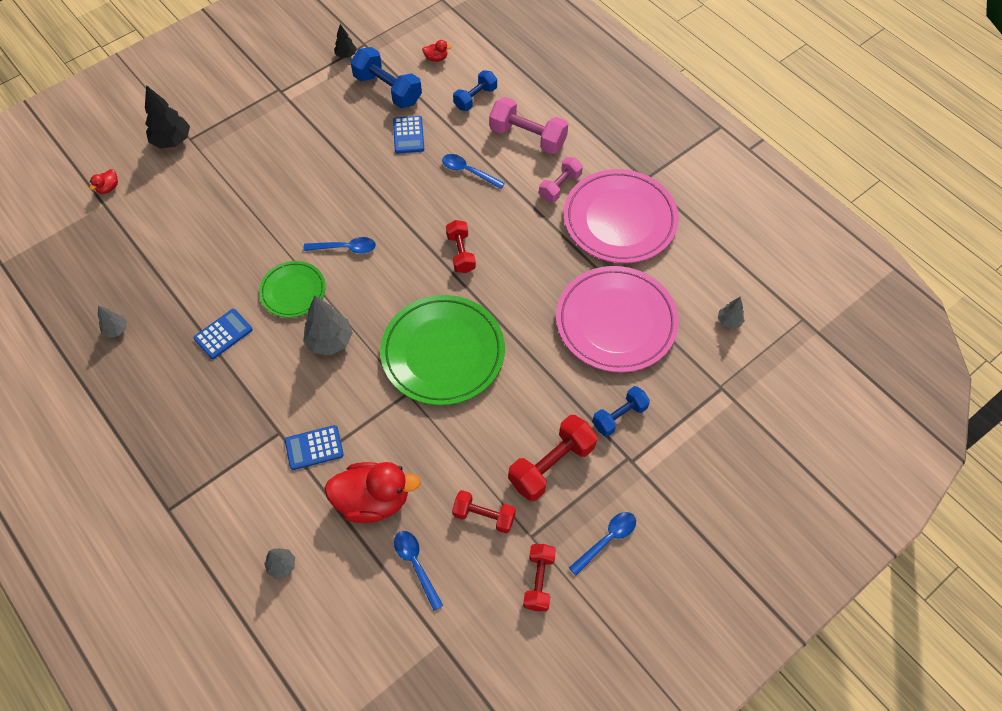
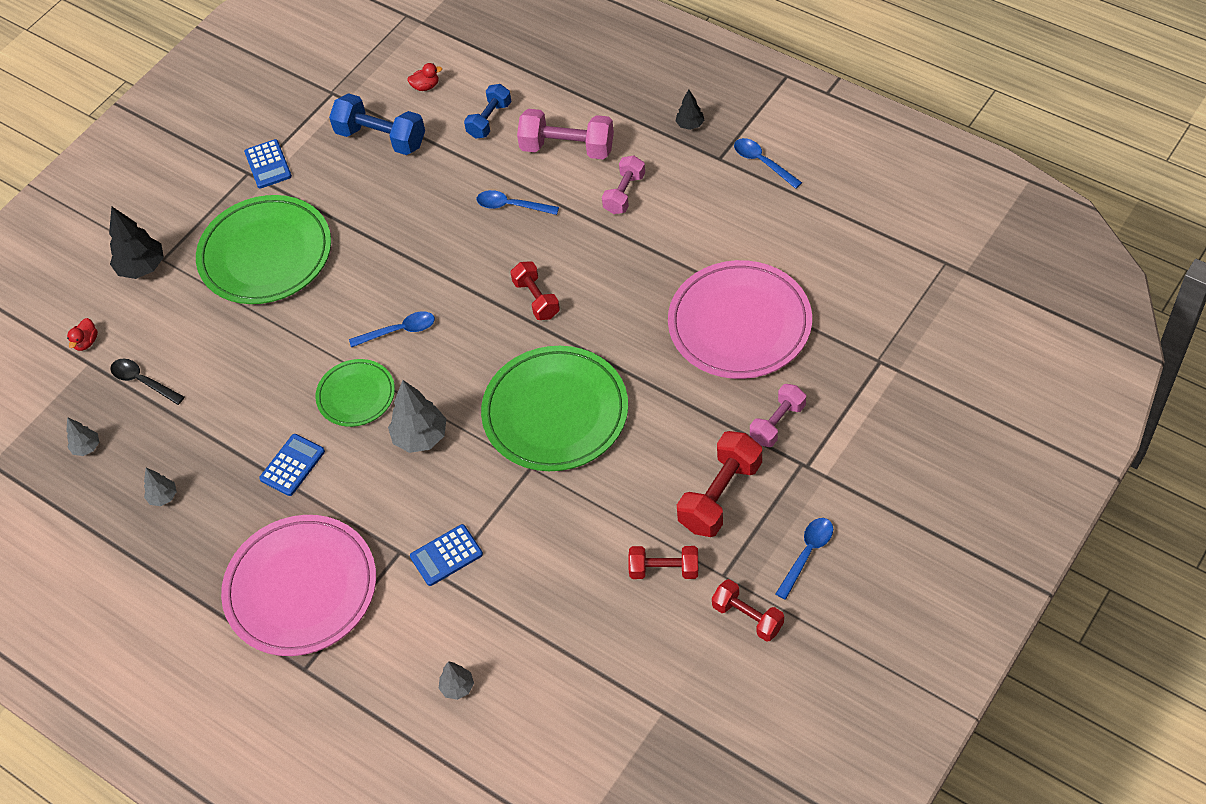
camera: 10 degrees left, 5 degrees down
red duck [324,462,421,523] -> none
black tree [334,24,357,58] -> black tree moved to [676,89,704,130]
blue calculator [393,116,424,154] -> blue calculator moved to [244,139,292,189]
blue spoon [394,531,443,611] -> blue spoon moved to [734,138,802,189]
red dumbbell [523,544,556,611] -> red dumbbell turned 45 degrees counterclockwise [712,579,784,642]
pink plate [564,169,679,263] -> pink plate moved to [221,515,376,656]
blue dumbbell [592,386,650,437] -> pink dumbbell [750,384,806,447]
grey tree [718,297,745,329] -> grey tree moved to [66,417,99,456]
none -> black spoon [110,359,184,405]
none -> green plate [196,195,331,304]

